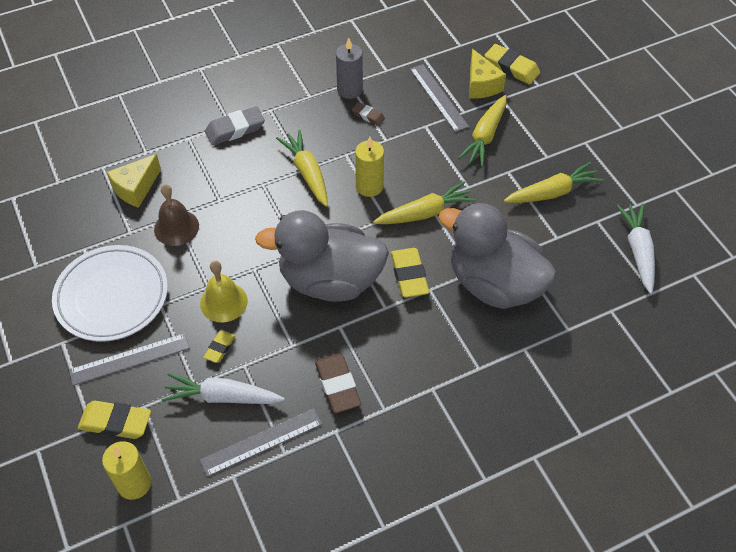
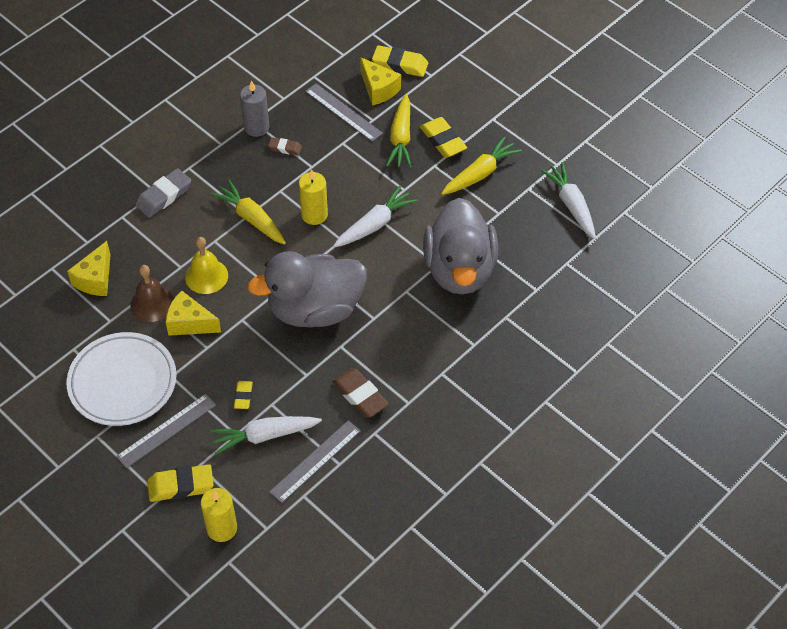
camera: 20 degrees left, 0 degrees up
yellow bell [200,261,248,323] -> yellow bell moved to [185,237,228,294]
yellow carrot [373,181,476,224] -> white carrot [334,186,417,247]
yellow eraser [391,248,429,298] -> yellow eraser moved to [420,117,467,158]
grey duck [438,203,557,309] -> grey duck turned 105 degrees counterclockwise [423,198,498,295]
none -> yellow cheese [166,291,221,336]

